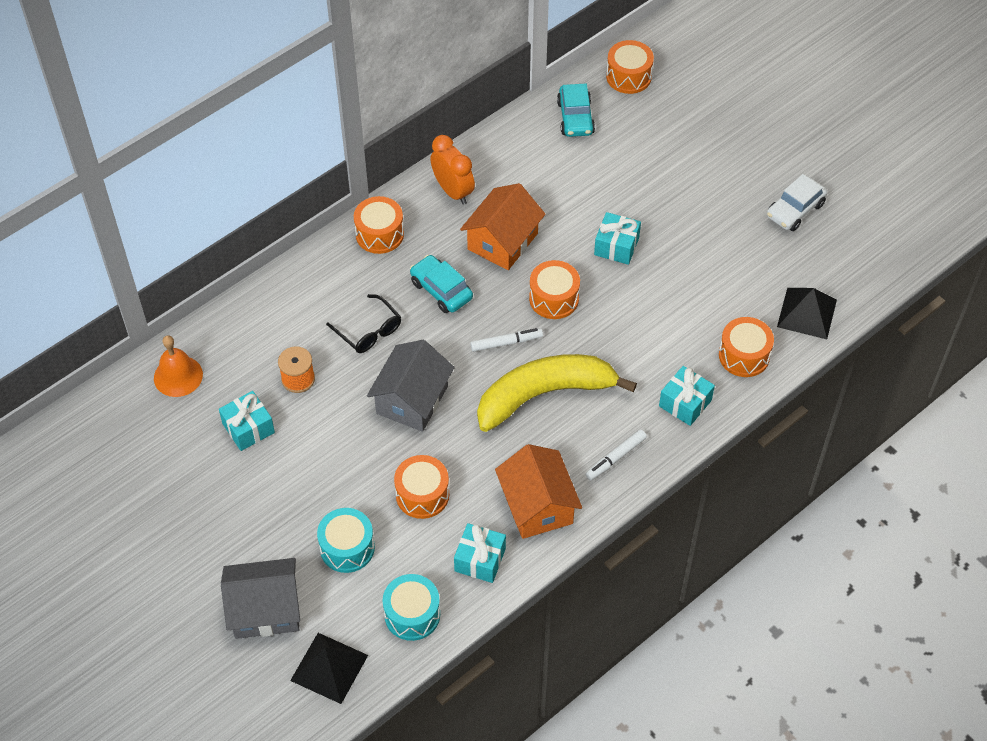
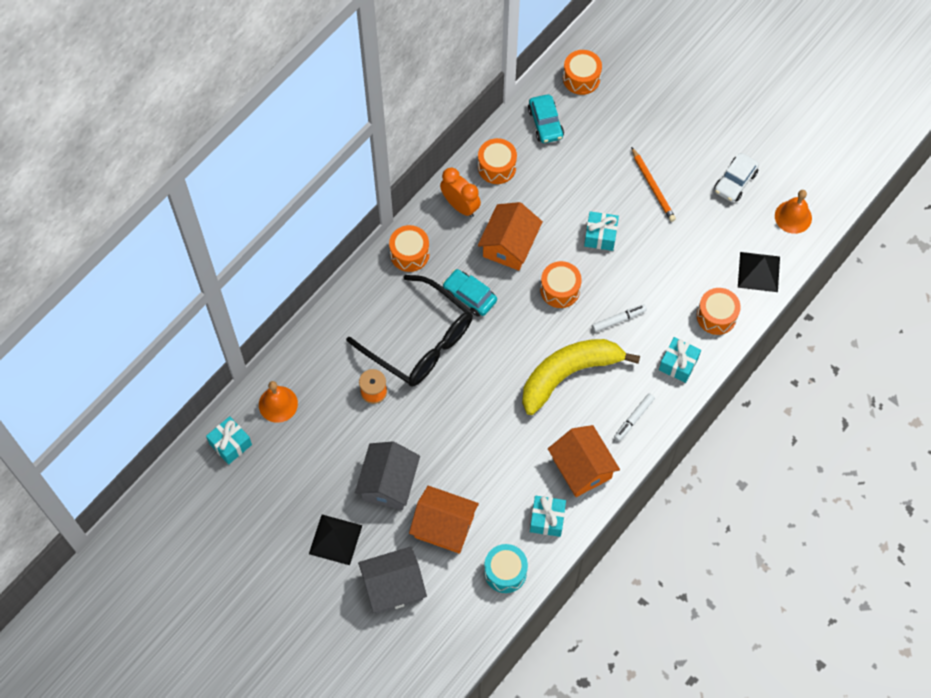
camera: 10 degrees left, 10 degrees up
turquoise gift [219,391,275,451] -> turquoise gift moved to [206,416,252,464]
black pyramid [290,633,368,704] -> black pyramid moved to [309,515,362,565]
turquoise drum [317,508,375,573] -> orange house [409,486,479,554]
black glasses [326,294,401,353] -> black glasses [346,275,473,387], size x2.10
grey house [367,340,455,432] -> grey house moved to [355,441,420,510]
orange drum [394,455,449,519] -> orange drum moved to [478,138,517,184]
white marker [470,328,543,352] -> white marker moved to [592,304,647,332]
none -> orange pencil [631,147,676,222]
none -> orange bell [775,190,812,234]

